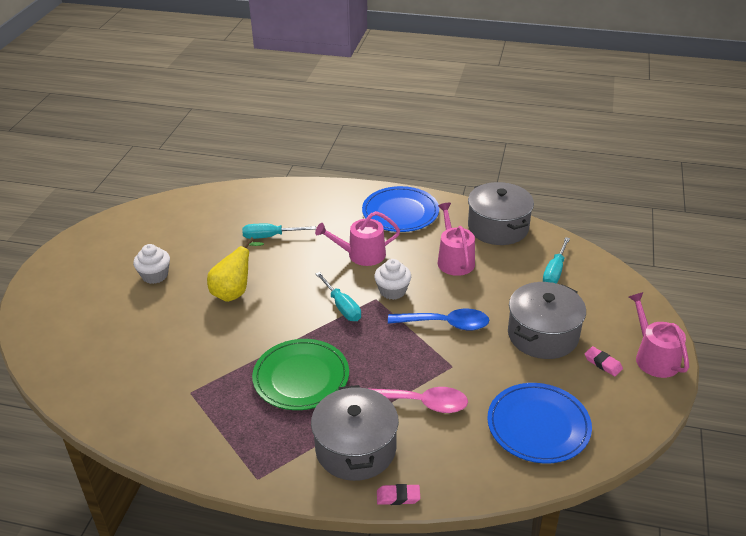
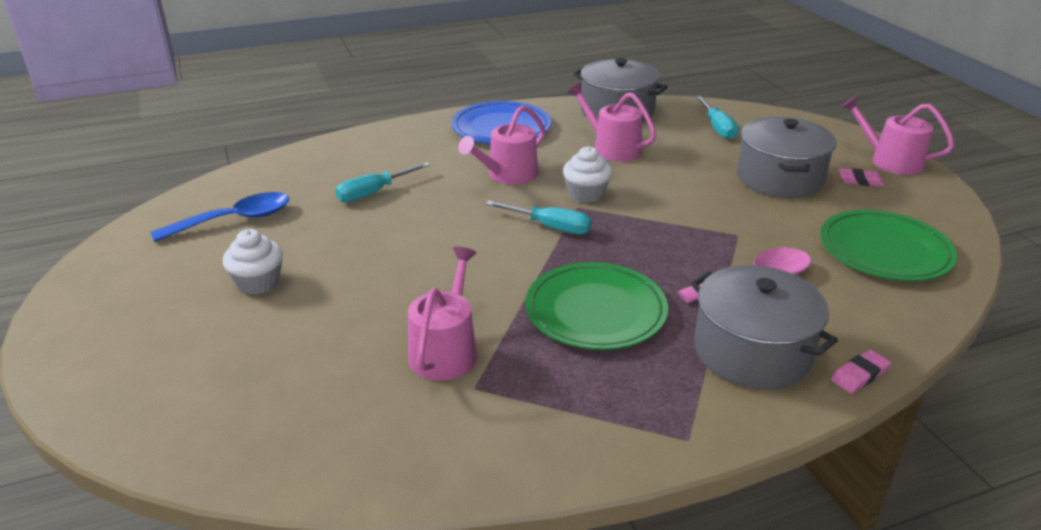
camera: 35 degrees left, 5 degrees down
yellow pear [207,237,264,302] -> none
blue spoon [388,309,489,331] -> blue spoon moved to [151,192,289,242]
blue plate [487,383,592,463] -> green plate [820,210,957,281]
none -> pink watering can [408,247,477,381]

